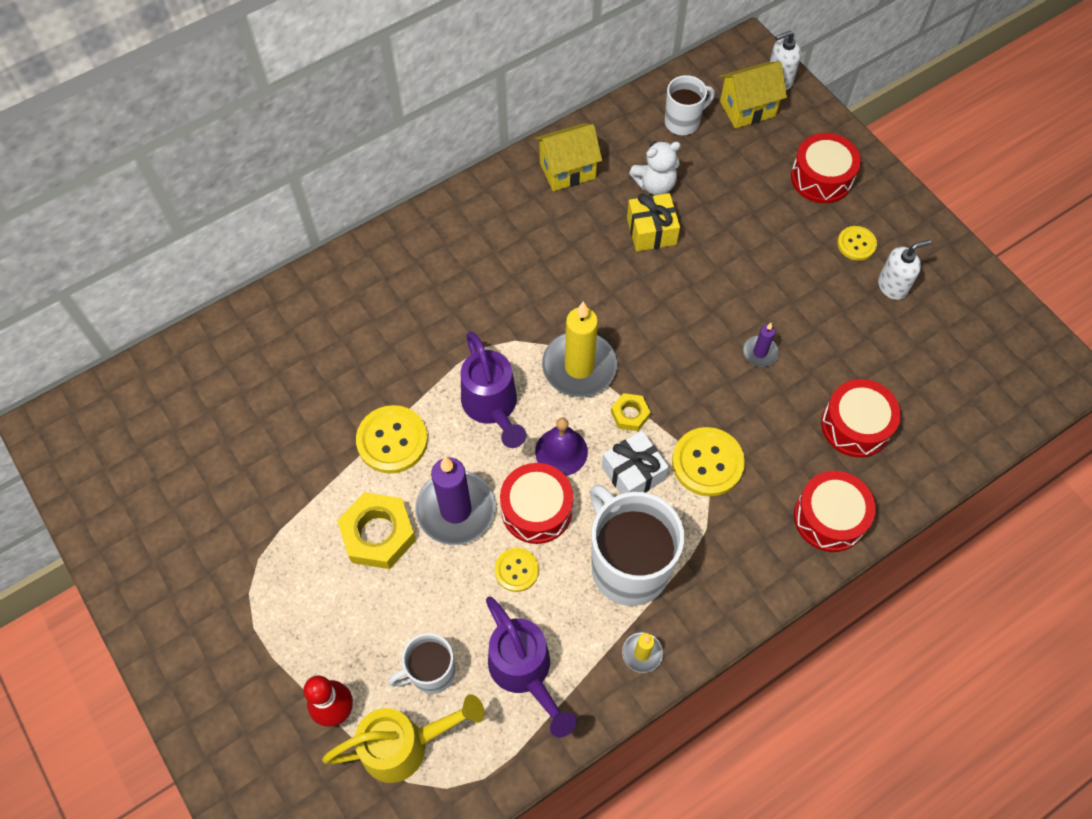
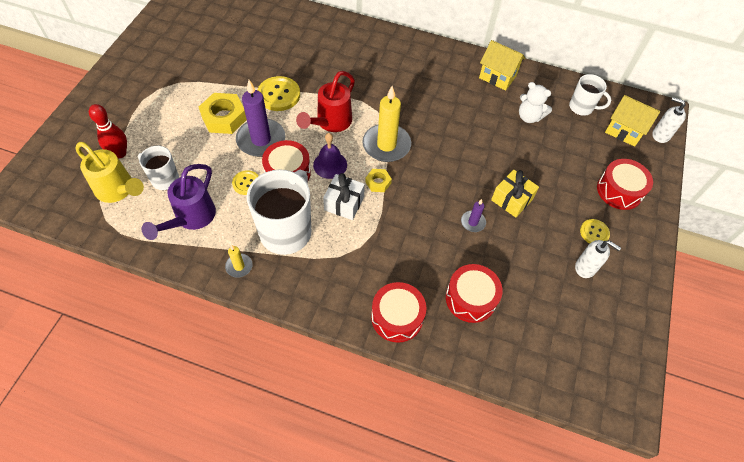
camera: 50 degrees right, 5 degrees down
purple watering can [461,331,526,448] -> red watering can [296,71,355,132]
yellow gift [627,193,680,251] -> yellow gift moved to [491,170,539,218]
yellow button [672,427,745,497] -> none

